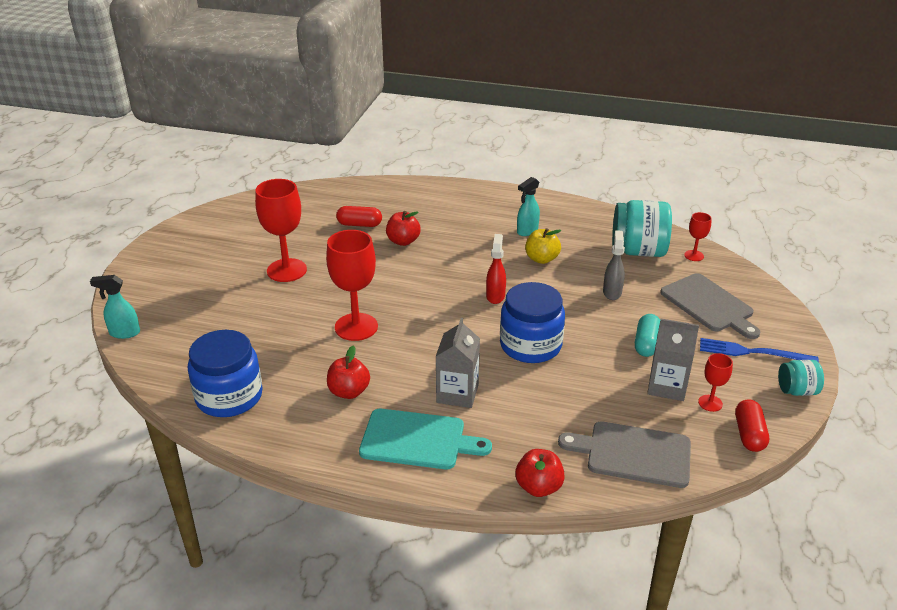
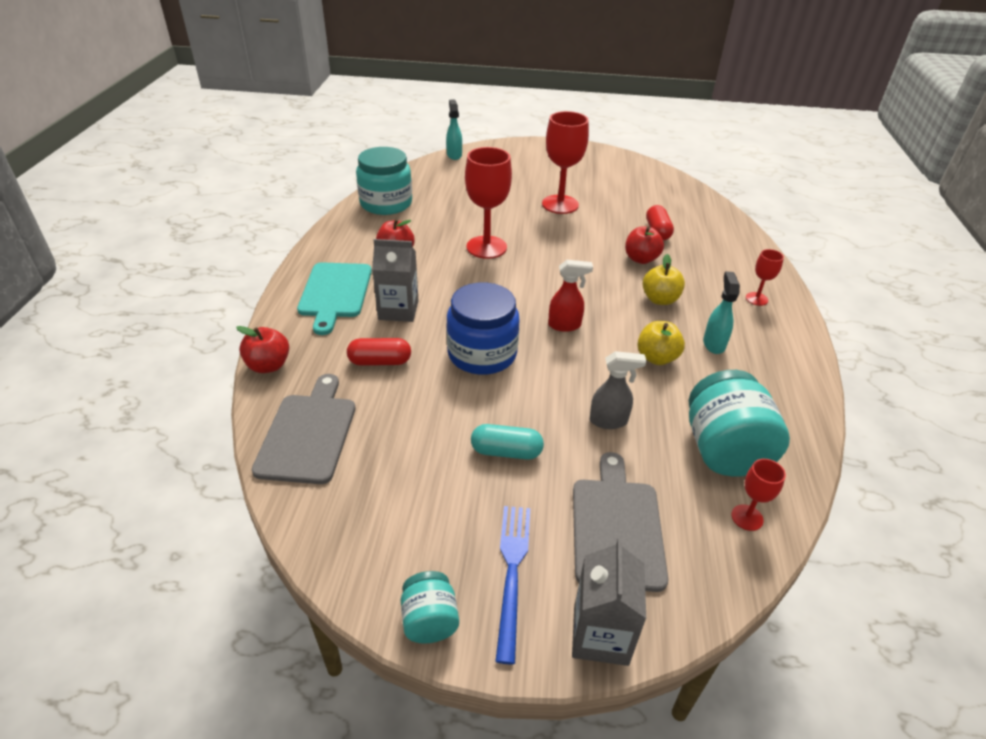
camera: 80 degrees right, 5 degrees up
blue jar [188,330,263,417] -> turquoise jar [356,147,412,215]
turquoise spray bottle [517,177,540,236] -> turquoise spray bottle turned 60 degrees clockwise [703,271,740,354]
grey carton [647,319,699,401] -> grey carton moved to [572,538,646,666]
grey cutting board [660,273,760,339] -> grey cutting board turned 135 degrees clockwise [573,452,668,592]
red goblet [698,353,733,412] -> red goblet moved to [746,249,784,306]
red capsule [735,399,769,452] -> red capsule moved to [347,338,411,366]
none -> yellow apple [643,254,685,305]

